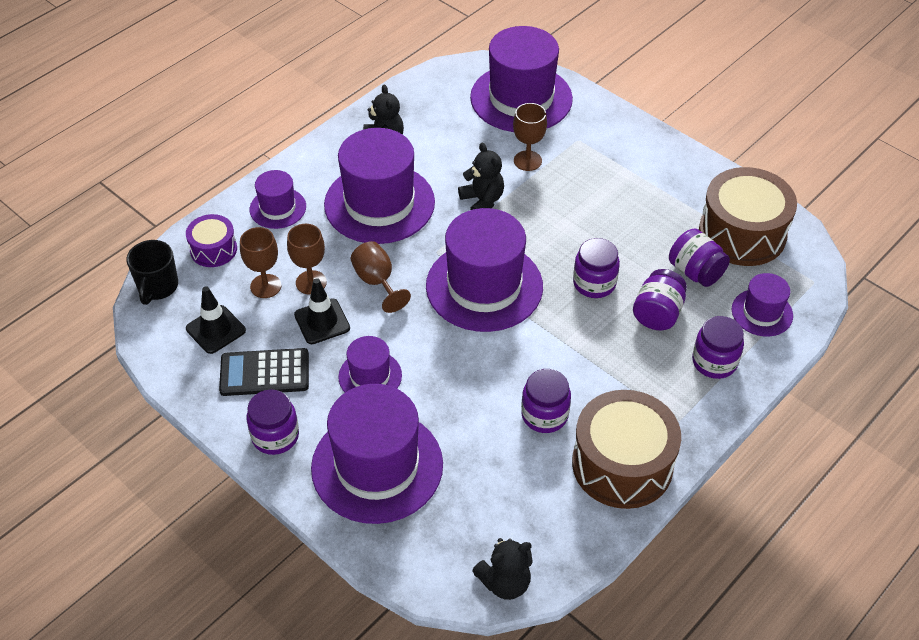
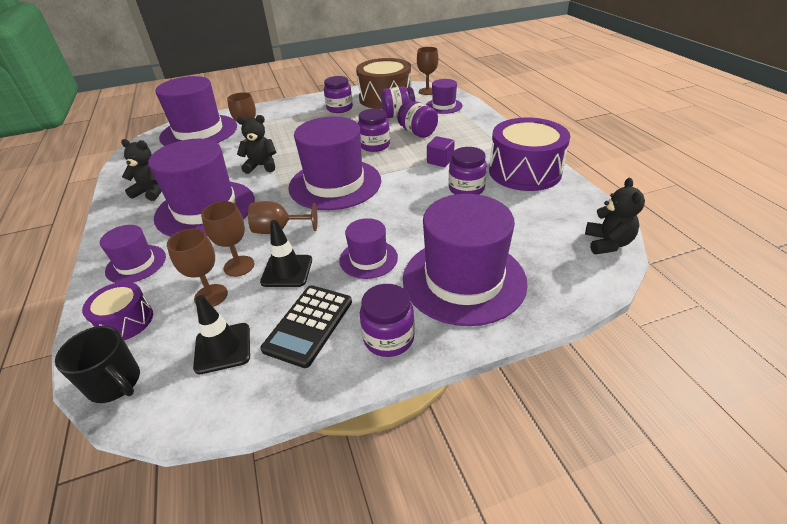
camera: 60 degrees left, 10 degrees down
brown drum [572,390,681,509] -> purple drum [489,117,570,191]
purple jar [692,316,744,379] -> purple jar moved to [324,76,353,113]
none -> brown goblet [417,47,438,95]
none -> purple cube [427,136,455,167]

